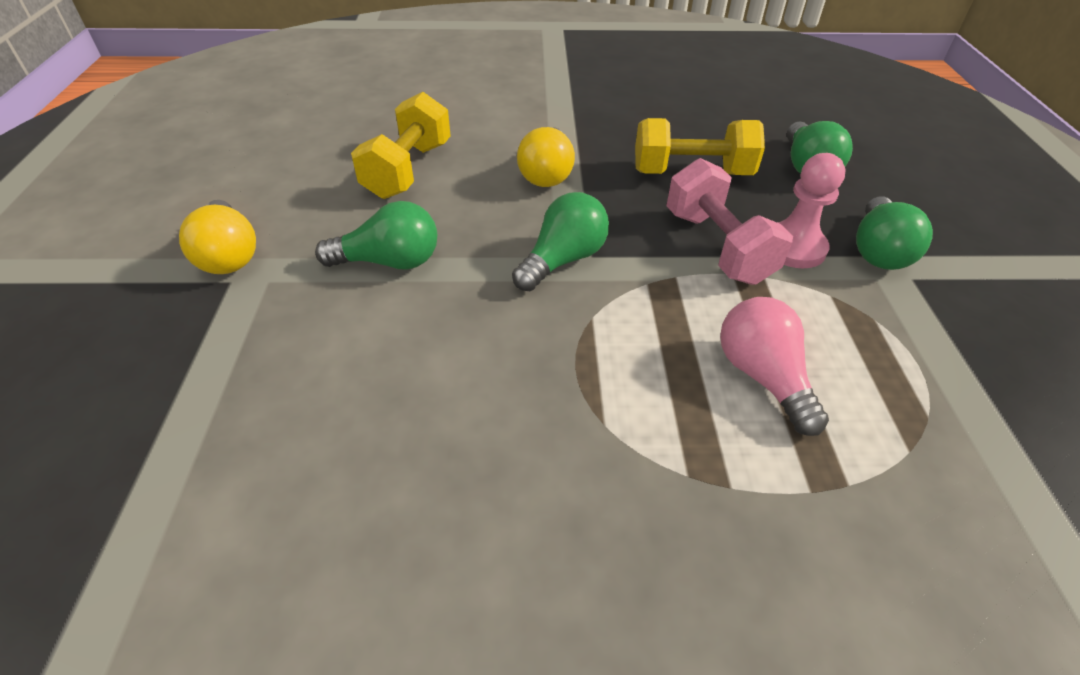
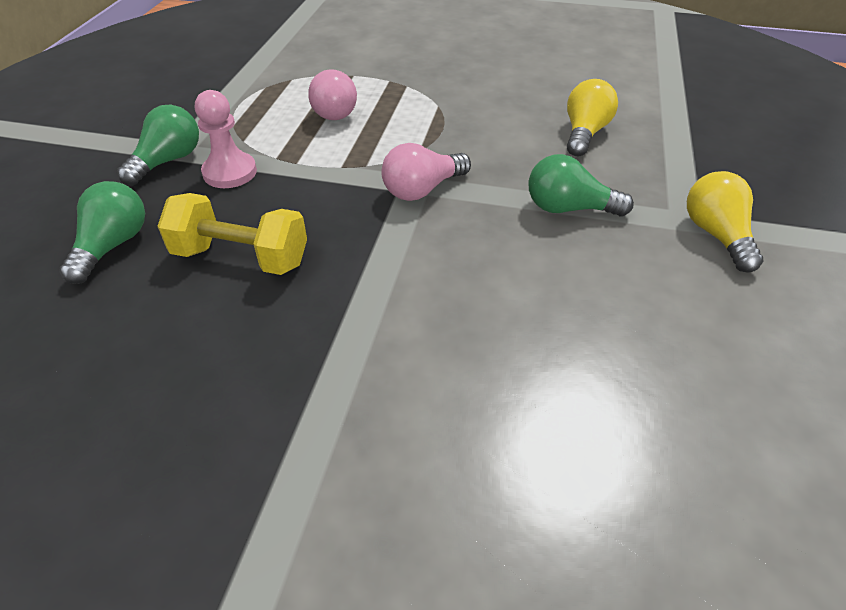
camera: 165 degrees left, 0 degrees up
yellow dumbbell [351,92,451,199] -> none
green light bulb [512,192,609,291] -> pink light bulb [381,143,471,201]
yellow light bulb [517,127,575,187] -> yellow light bulb moved to [567,79,618,156]
pink dumbbell [666,158,793,285] -> none

